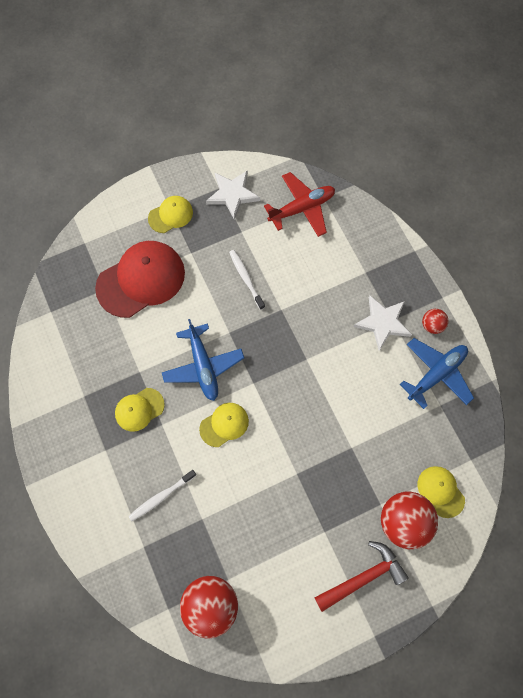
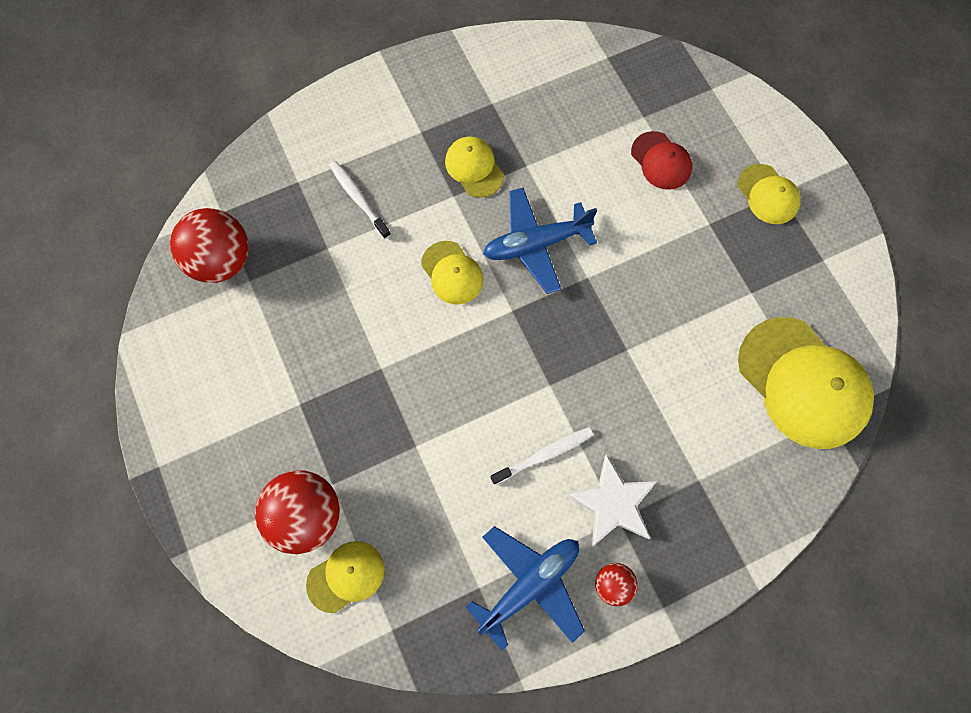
camera: 90 degrees right, 0 degrees up
red cap [95,241,185,318] -> red cap [631,131,692,190], size x0.52
white star [206,170,260,220] -> none
white toothbrush [229,250,265,310] -> white toothbrush moved to [491,427,593,485]
red plane [264,172,335,237] -> yellow cap [738,317,874,449]
red hammer [315,541,409,612] -> none
blue plane [400,338,474,409] -> blue plane turned 90 degrees counterclockwise [466,526,585,651]

